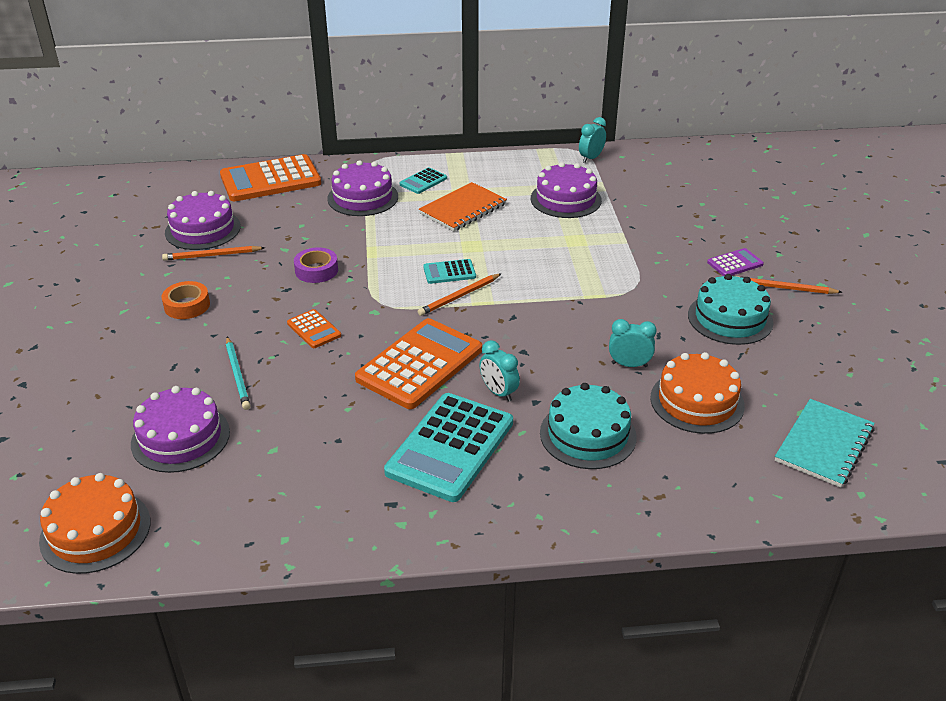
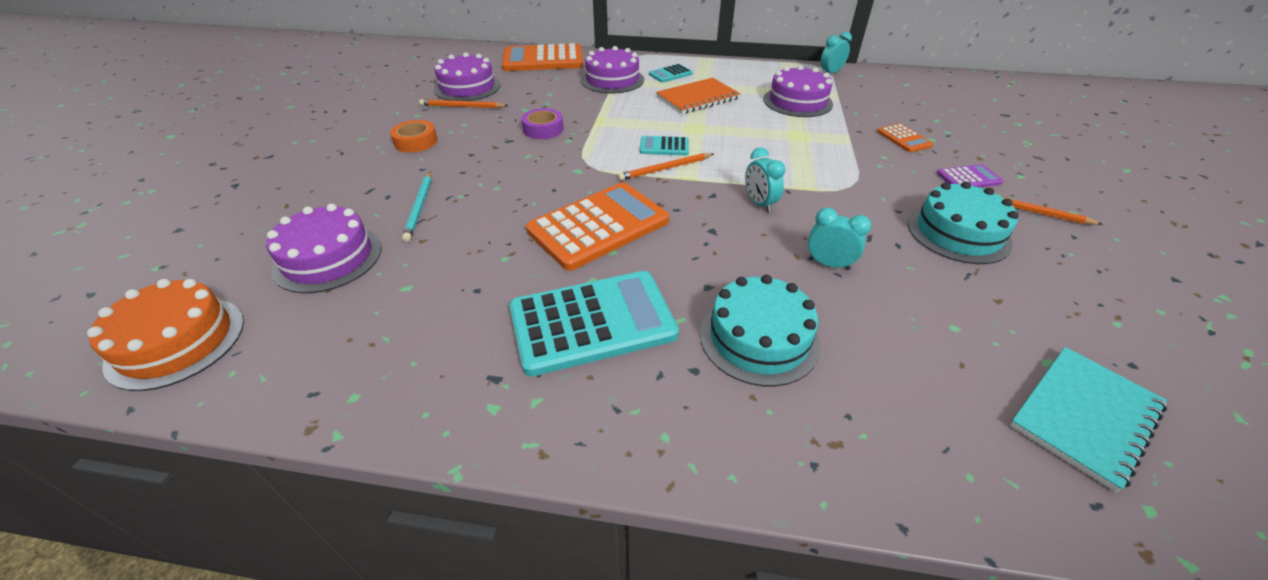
camera: 15 degrees right, 5 degrees up
orange calculator [287,309,341,348] -> orange calculator moved to [877,123,933,152]
turquoise calculator [384,393,513,502] -> turquoise calculator turned 150 degrees counterclockwise [509,271,679,377]
turquoise clock [479,340,520,402] -> turquoise clock moved to [745,147,785,212]
orange cake [650,352,745,434] -> none

